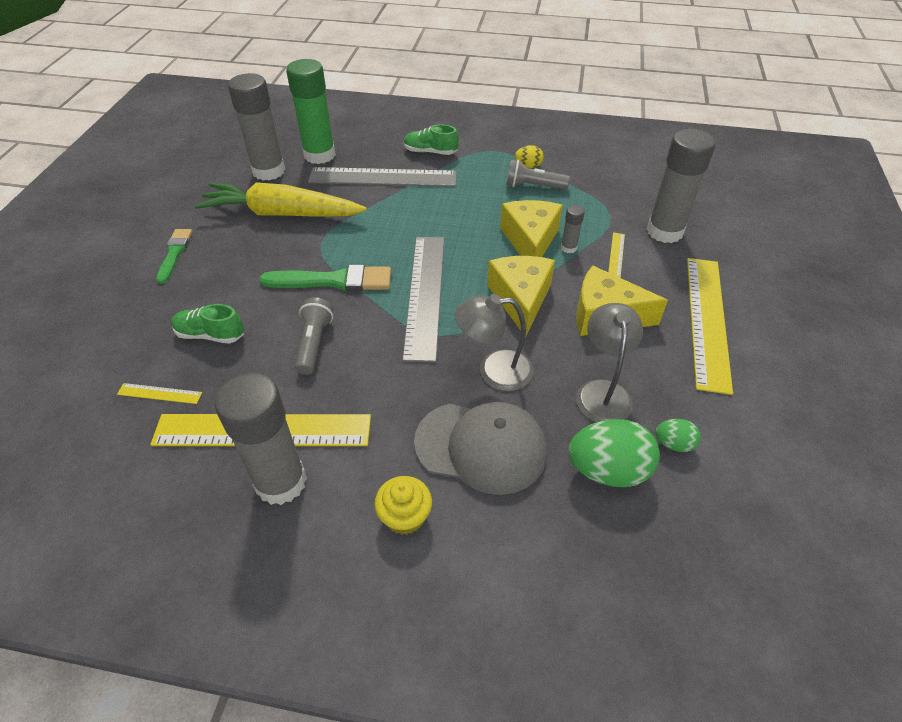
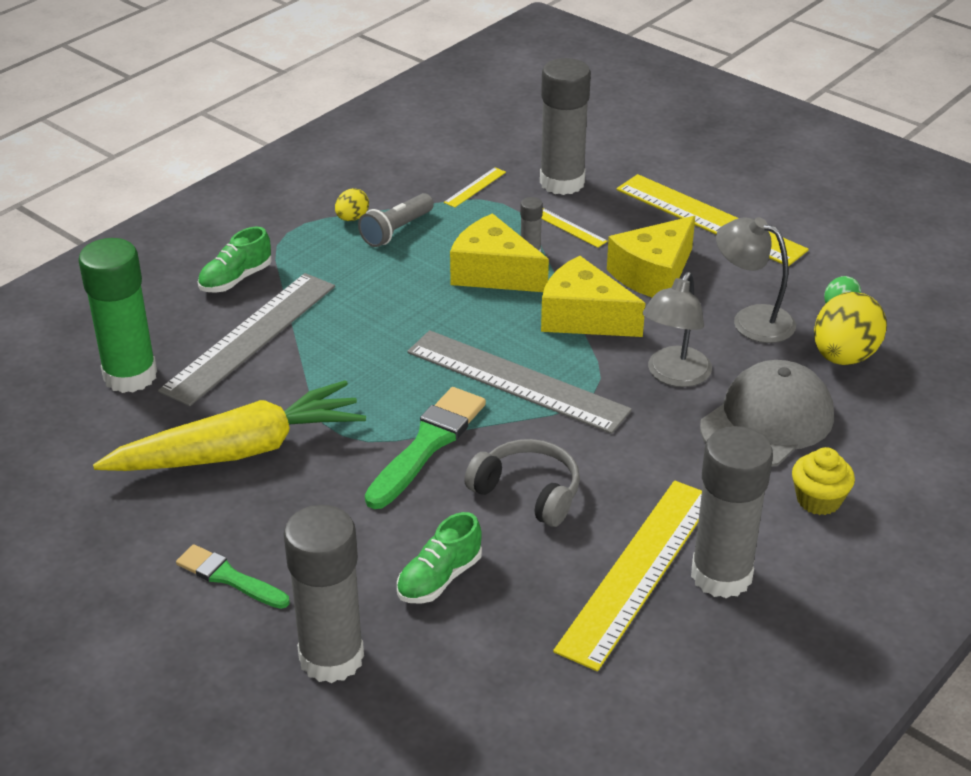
camera: 60 degrees left, 10 degrees down
yellow ruler [117,383,202,404] -> yellow ruler moved to [444,167,506,208]
yellow carrot [195,182,367,217] -> yellow carrot turned 150 degrees counterclockwise [93,380,366,471]
grey glue stick [228,73,285,180] -> grey glue stick moved to [284,505,364,683]
grey flashlight [295,297,333,375] -> grey headphones [464,439,580,527]
green egg [568,419,660,487] -> yellow egg [814,292,887,365]

